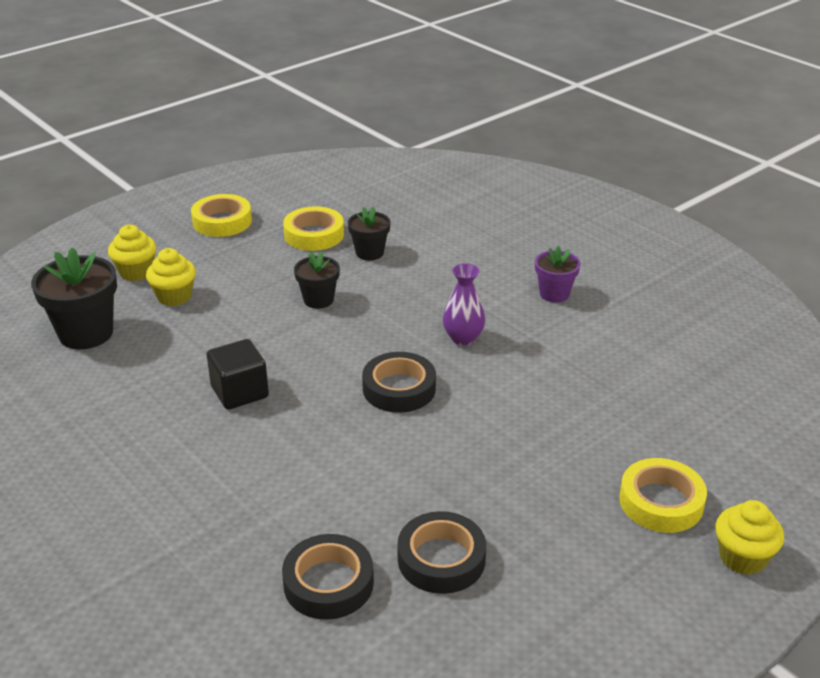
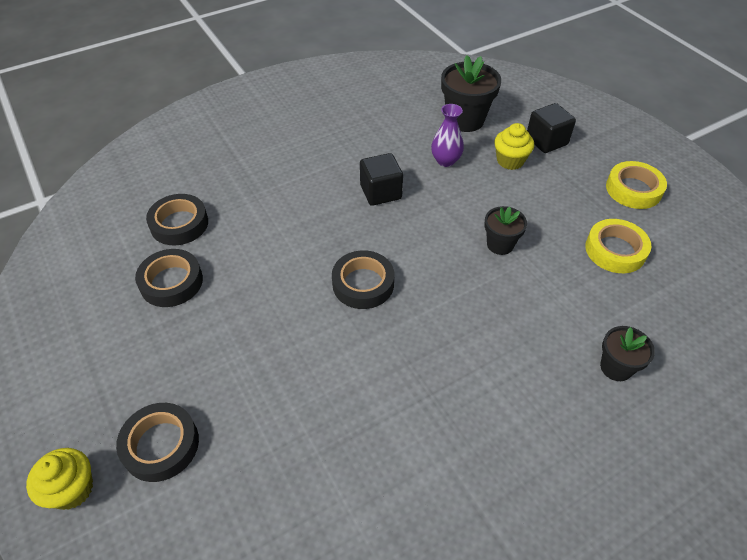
camera: 100 degrees right, 15 degrees up
yellow cupcake [108,225,156,281] -> black cube [527,103,576,153]
black flower pot [348,207,391,260] -> black flower pot moved to [600,326,655,381]
purple vase [443,263,485,345] -> purple vase moved to [431,104,464,167]
purple flower pot [535,246,581,303] -> none
yellow tape [619,458,707,533] -> black tape [116,403,199,482]

